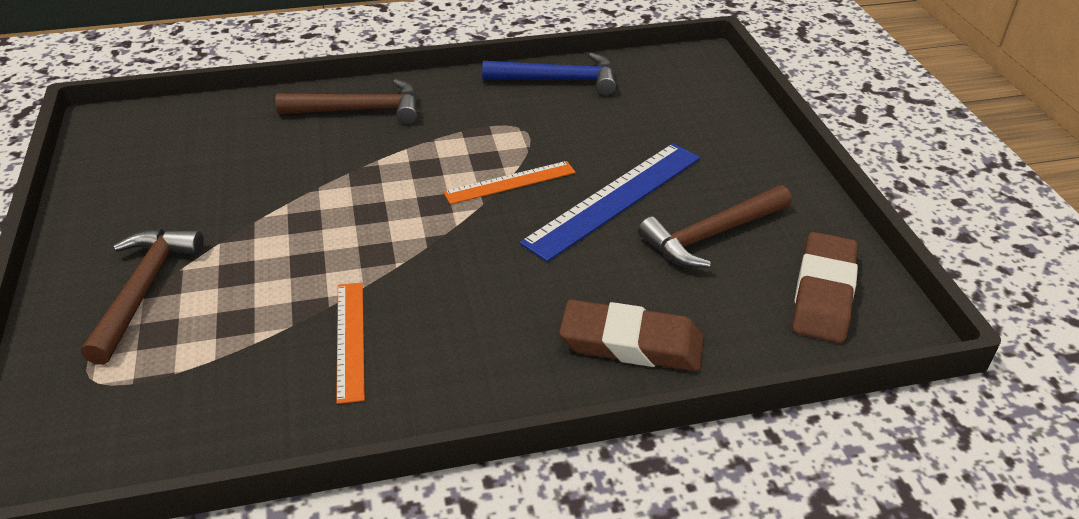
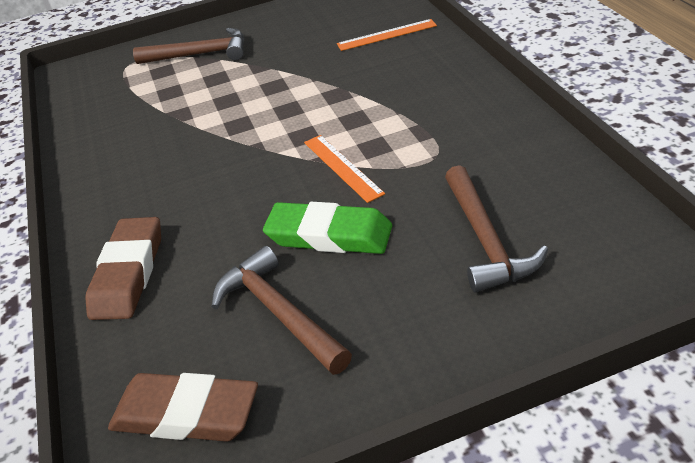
camera: 90 degrees right, 0 degrees up
brown hammer [275,79,418,125] -> brown hammer moved to [445,165,548,293]
orange ruler [336,283,365,404] -> orange ruler moved to [337,19,437,51]
blue hammer [482,53,616,95] -> none
blue ruler [519,143,700,262] -> green eraser [263,202,392,254]

